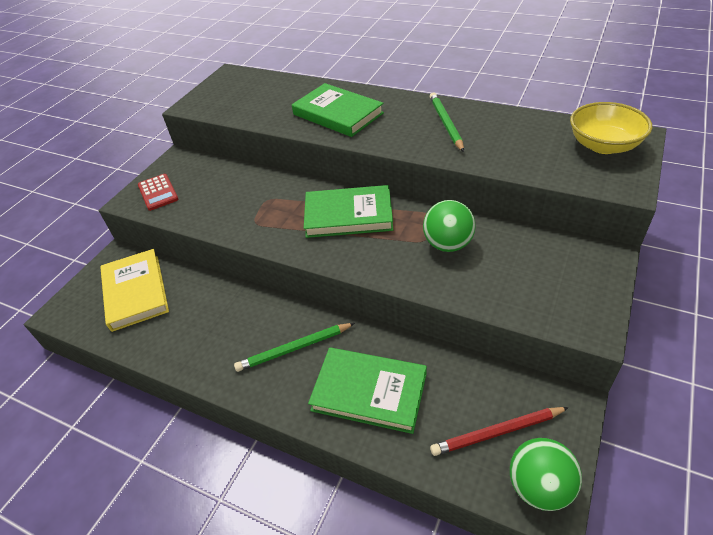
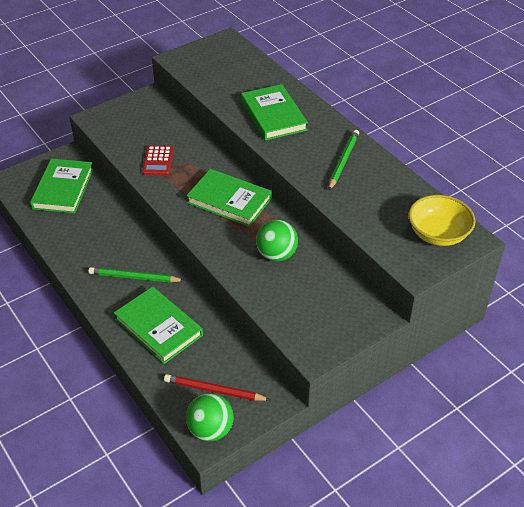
camera: 25 degrees right, 0 degrees up
yellow book [100,249,169,332] -> green book [30,158,93,214]
red calculator [138,174,178,211] -> red calculator moved to [142,146,173,175]

